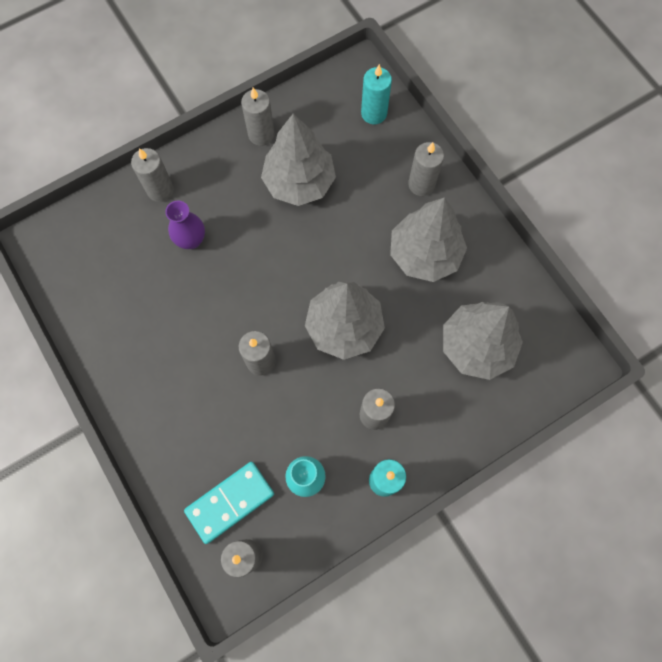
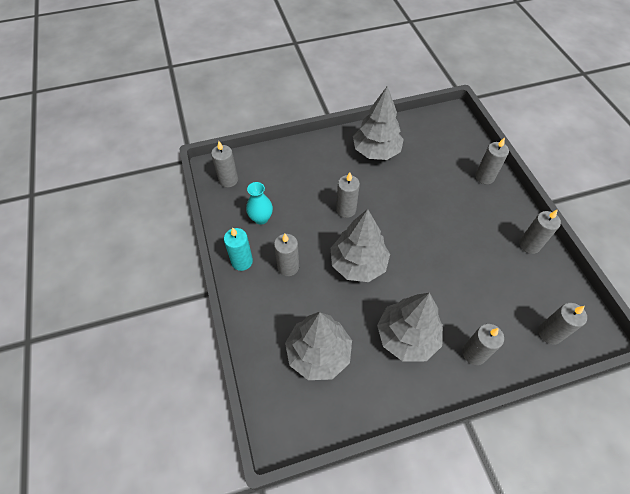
camera: 105 degrees right, 15 degrees down
purple vase [165,201,205,249] -> none
turquoise domino [184,462,274,544] -> none
grey tree [261,114,336,206] -> grey tree moved to [353,86,404,160]
turquoise candle [361,64,392,124] -> grey candle [538,303,587,344]

